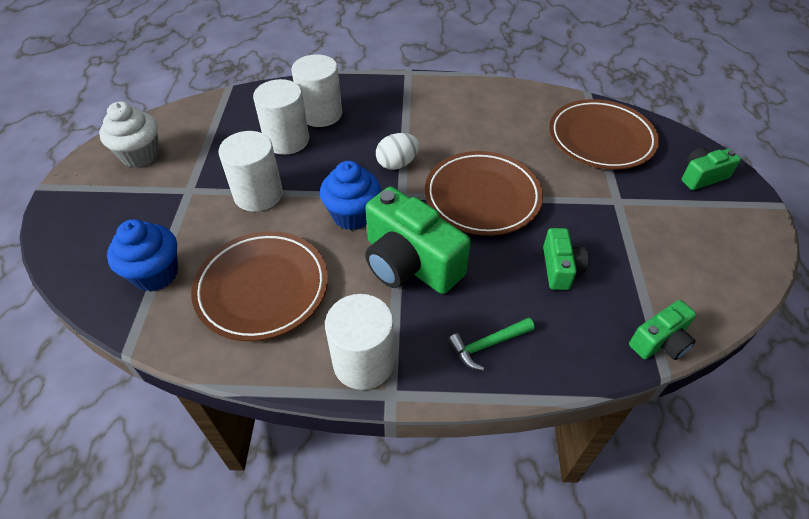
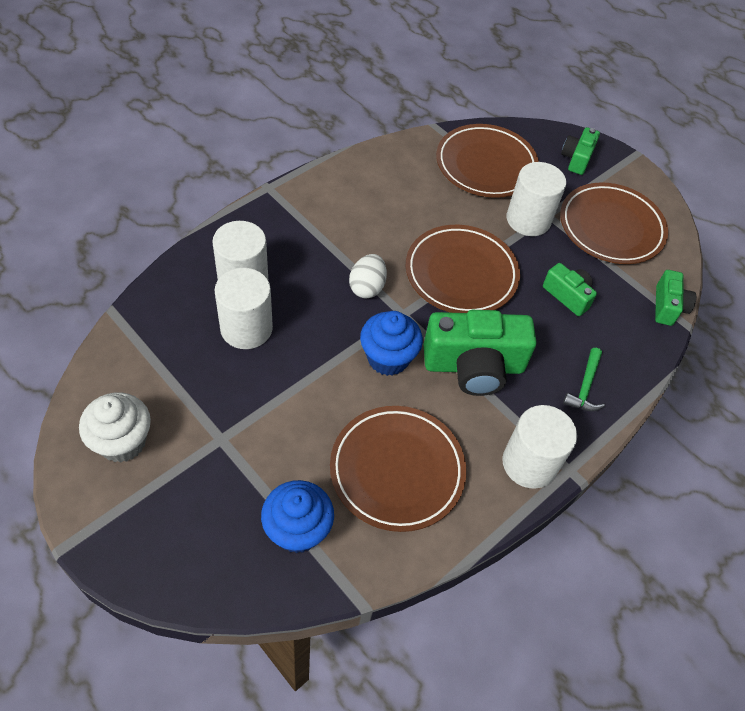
camera: 50 degrees left, 5 degrees up
white cylinder [219,131,283,212] -> white cylinder moved to [506,162,566,236]
none -> brown plate [560,182,668,264]

